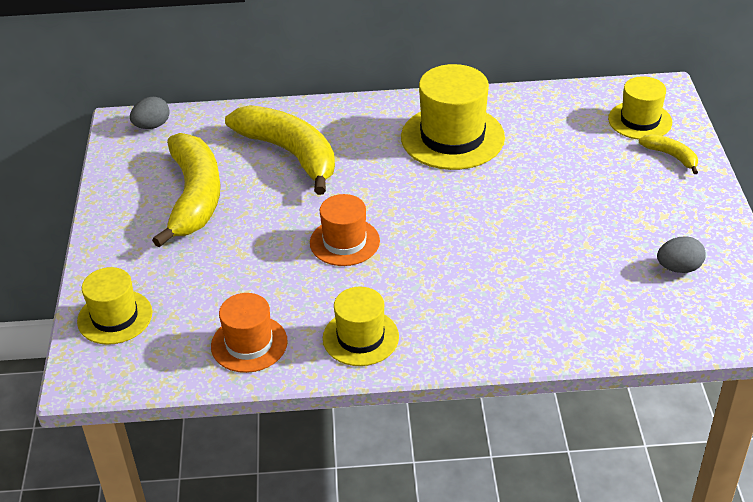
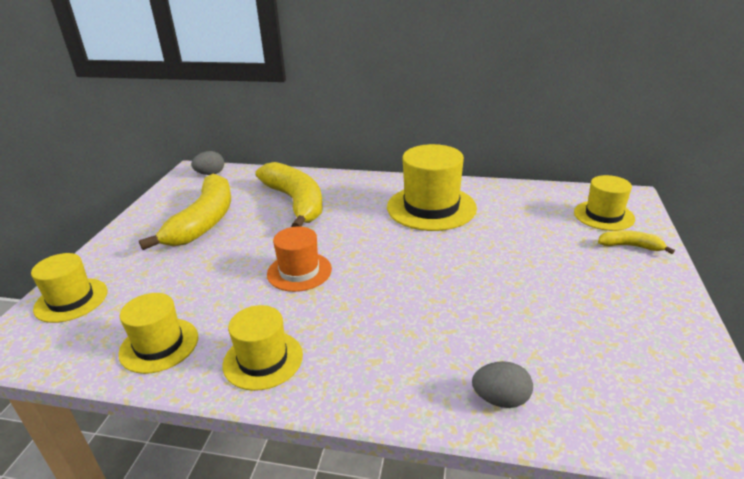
camera: 15 degrees right, 10 degrees down
orange hat [211,293,288,373] -> yellow hat [118,293,198,374]
yellow banana [639,134,698,174] -> yellow banana turned 45 degrees counterclockwise [598,230,675,254]
grey egg [657,236,706,273] -> grey egg moved to [472,361,533,408]

